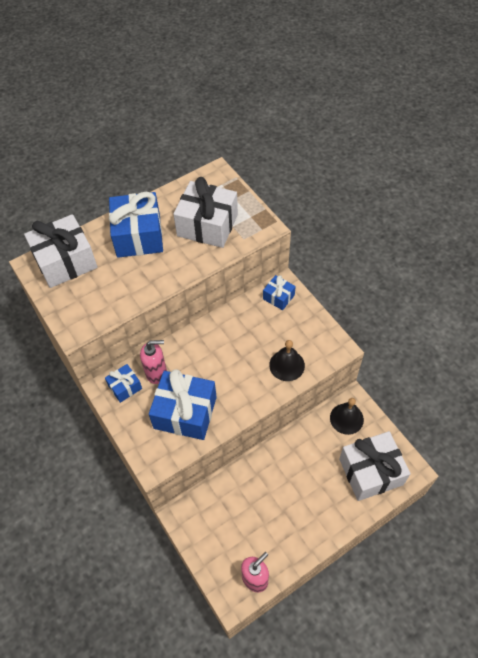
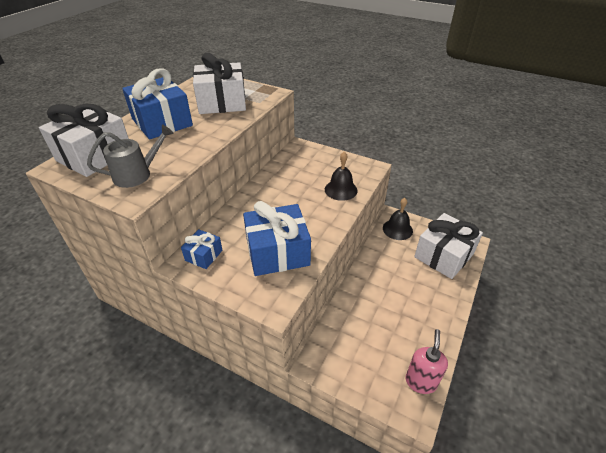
camera: 30 degrees left, 15 degrees down
pink soap dispenser [140,340,167,384] -> none
blue gift [263,275,296,310] -> none
none -> grey watering can [87,124,174,188]

